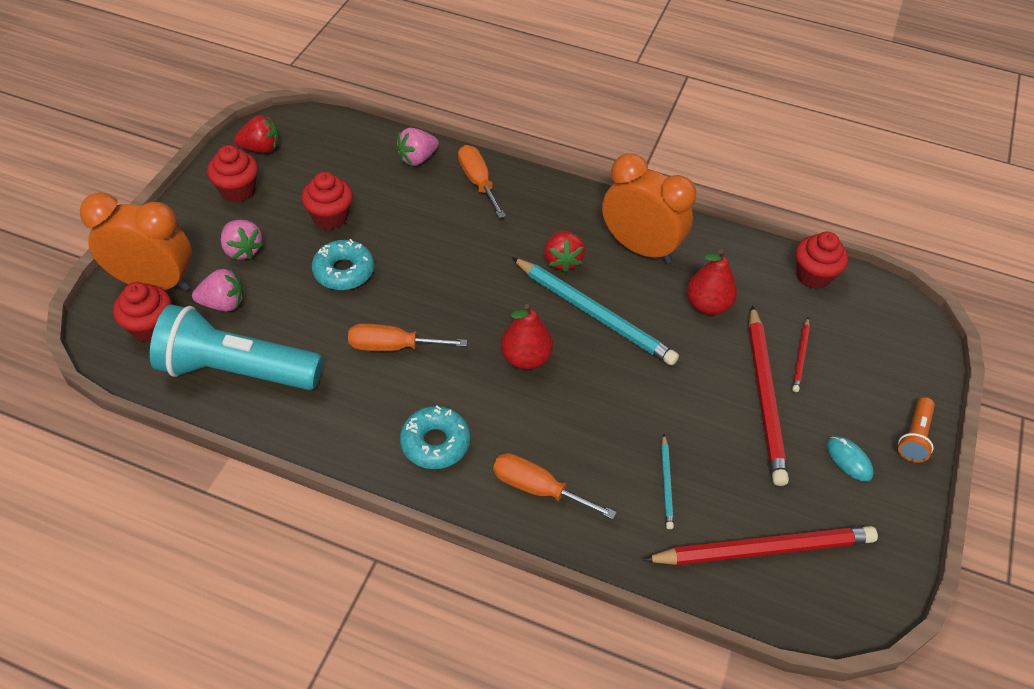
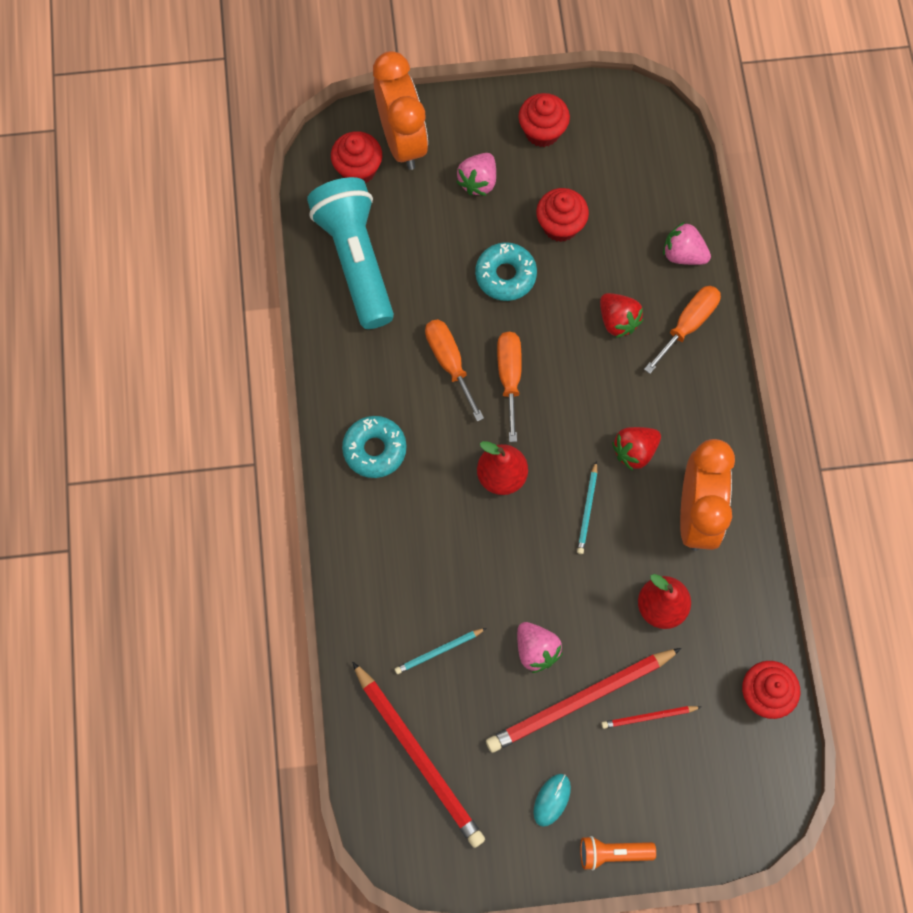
camera: 65 degrees right, 20 degrees up
pink strawberry [192,269,244,312] -> pink strawberry moved to [517,622,563,673]
red strawberry [234,115,279,153] -> red strawberry moved to [600,293,644,338]
orange screwdriver [493,453,617,519] -> orange screwdriver moved to [497,332,522,442]
turquoise pencil [512,257,679,366] -> turquoise pencil [577,461,597,554], size x0.47

